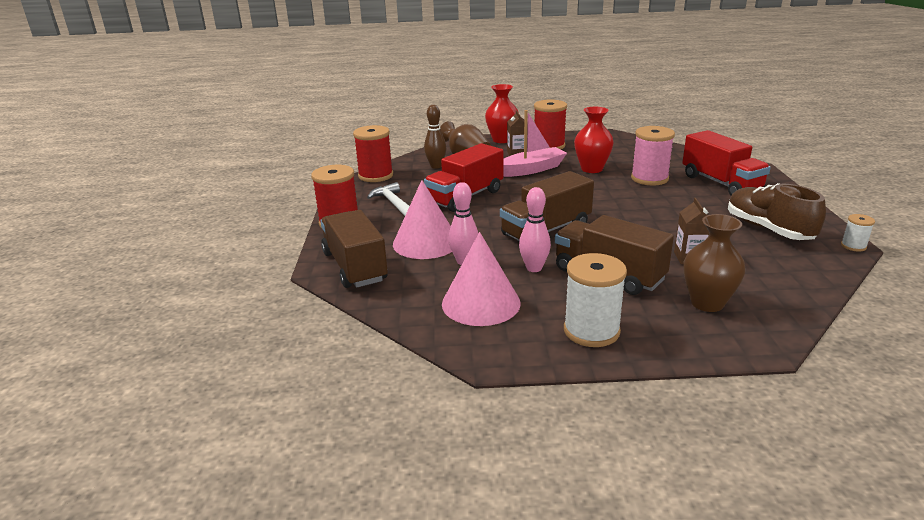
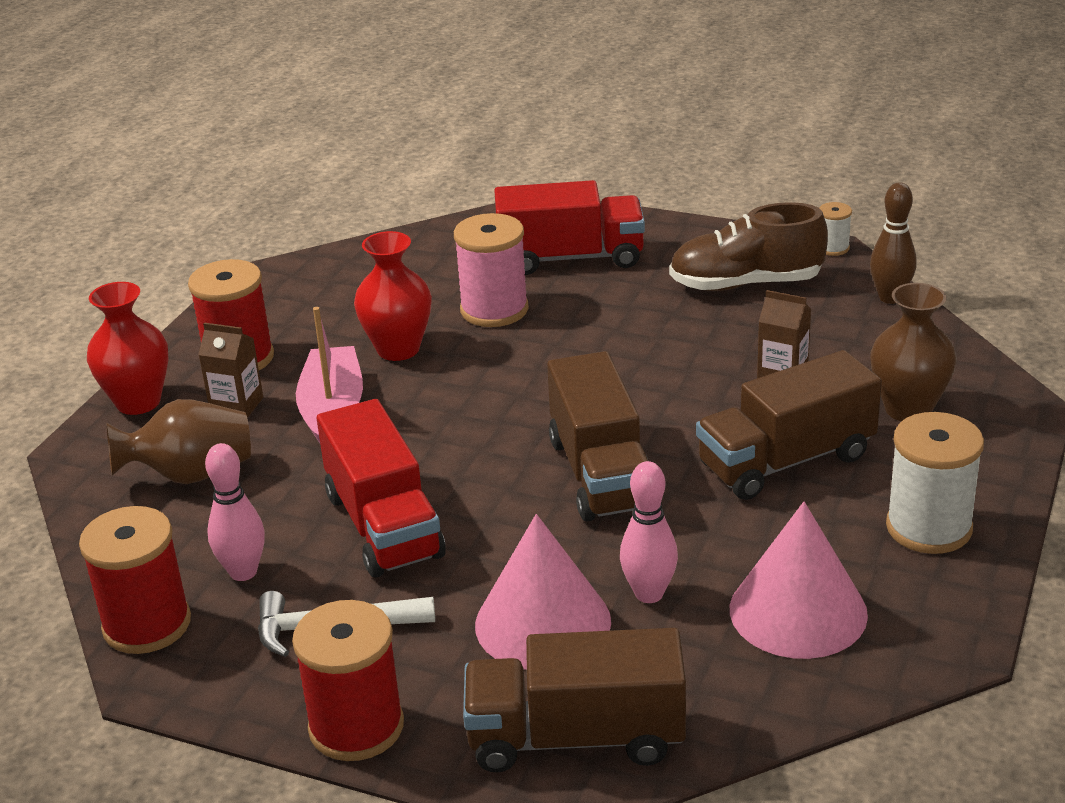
camera: 65 degrees left, 5 degrees up
brown bowling pin [424,105,446,169] -> brown bowling pin moved to [870,182,917,304]
pink bowling pin [519,187,551,272] -> pink bowling pin moved to [205,443,265,581]

